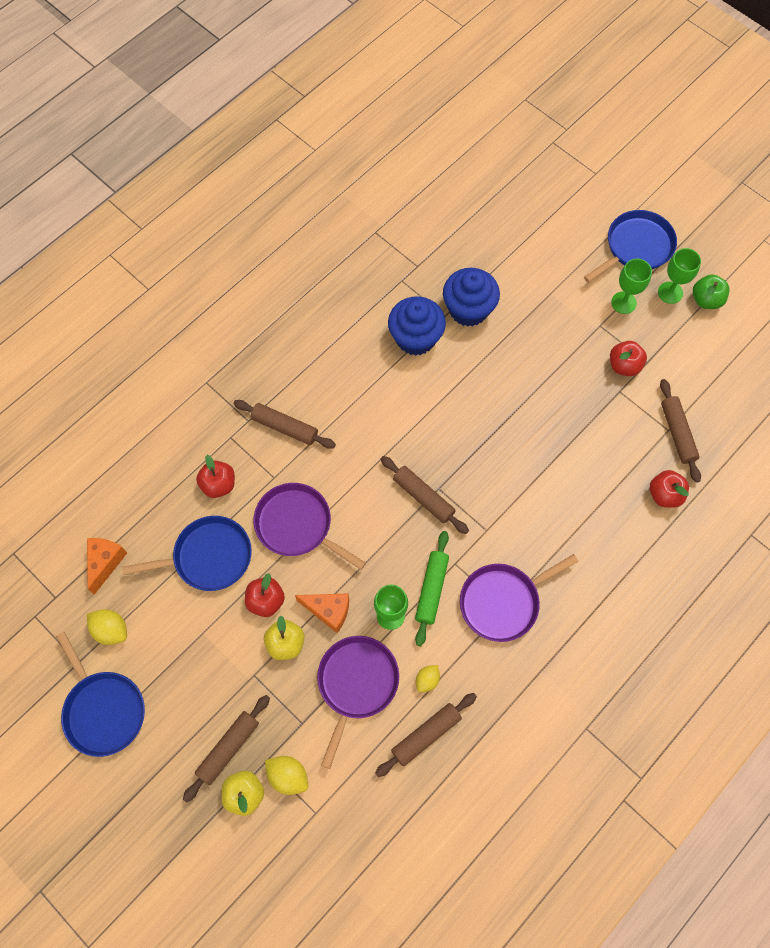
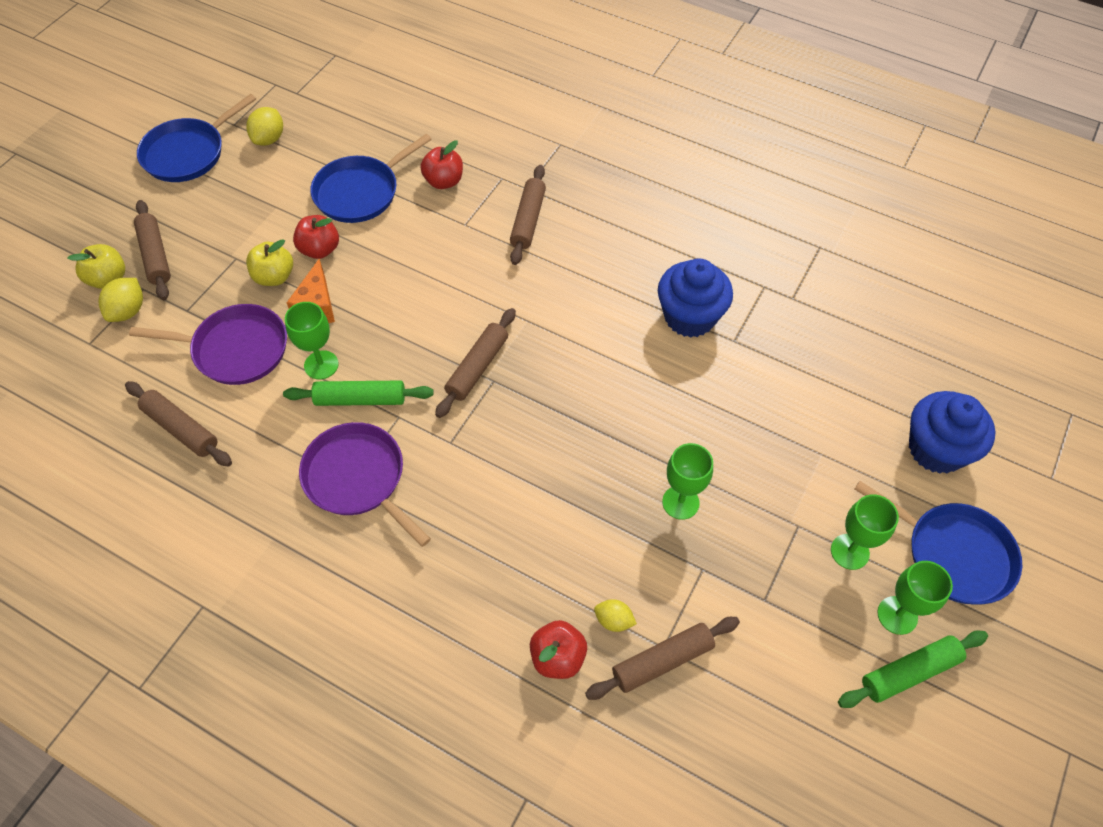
camera: 75 degrees right, 10 degrees down
orange cheese [87,538,127,595] -> none
blue pan [122,516,252,591] -> blue pan turned 75 degrees clockwise [310,134,432,223]
brown rolling pin [183,695,270,802] -> brown rolling pin turned 45 degrees clockwise [134,200,171,300]
purple pan [253,483,366,570] -> none
yellow lemon [416,665,440,692] -> yellow lemon moved to [594,599,637,632]
blue cupcake [443,268,500,326] -> blue cupcake moved to [909,391,995,474]
red apple [610,341,647,376] -> none
green apple [693,274,729,309] -> green rolling pin [838,631,988,708]
none -> green goblet [662,443,713,520]

